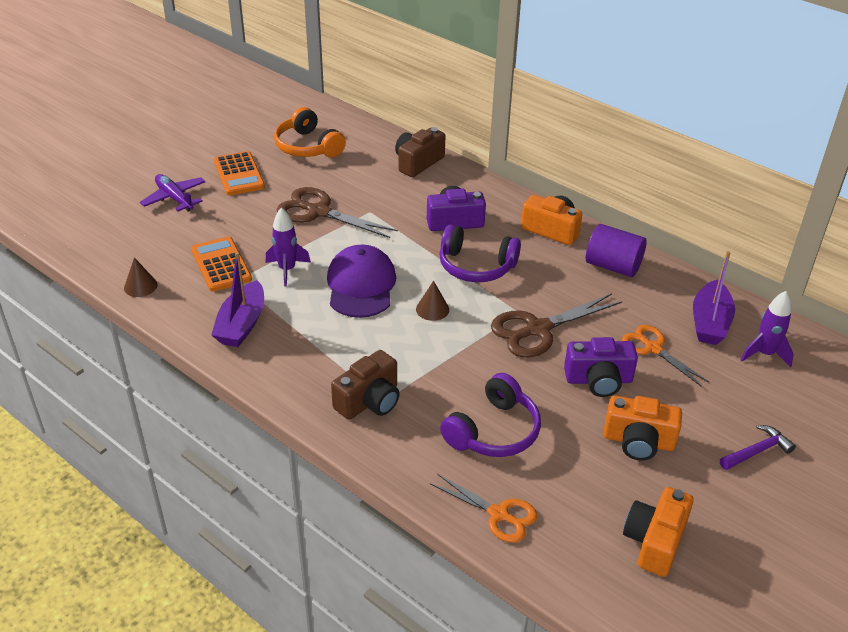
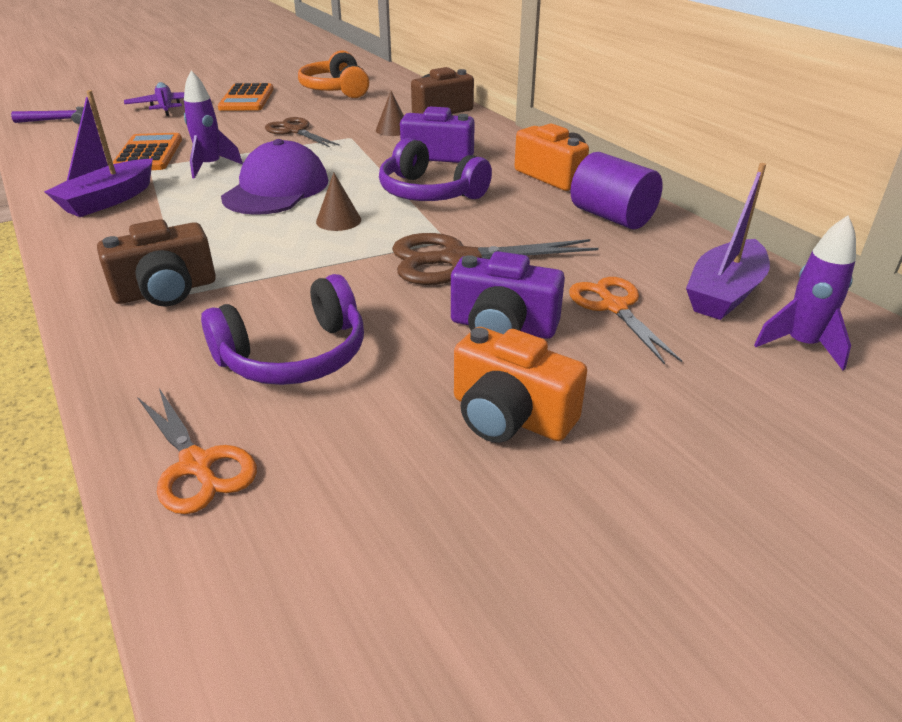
camera: 20 degrees right, 5 degrees down
brown cone [124,257,157,297] -> brown cone moved to [376,91,404,136]
brown scissors [277,187,398,238] -> brown scissors [265,117,340,147], size x0.66
orange camera [623,487,694,577] -> none
purple hammer [720,425,796,470] -> purple hammer moved to [11,107,84,124]

